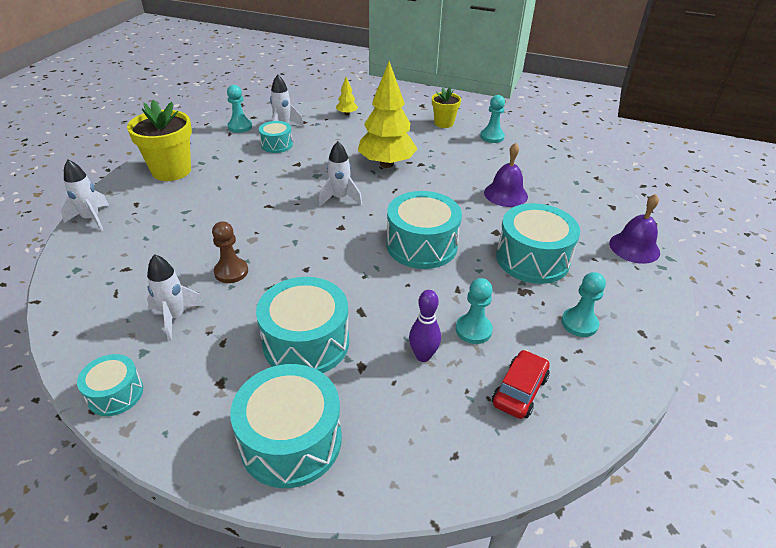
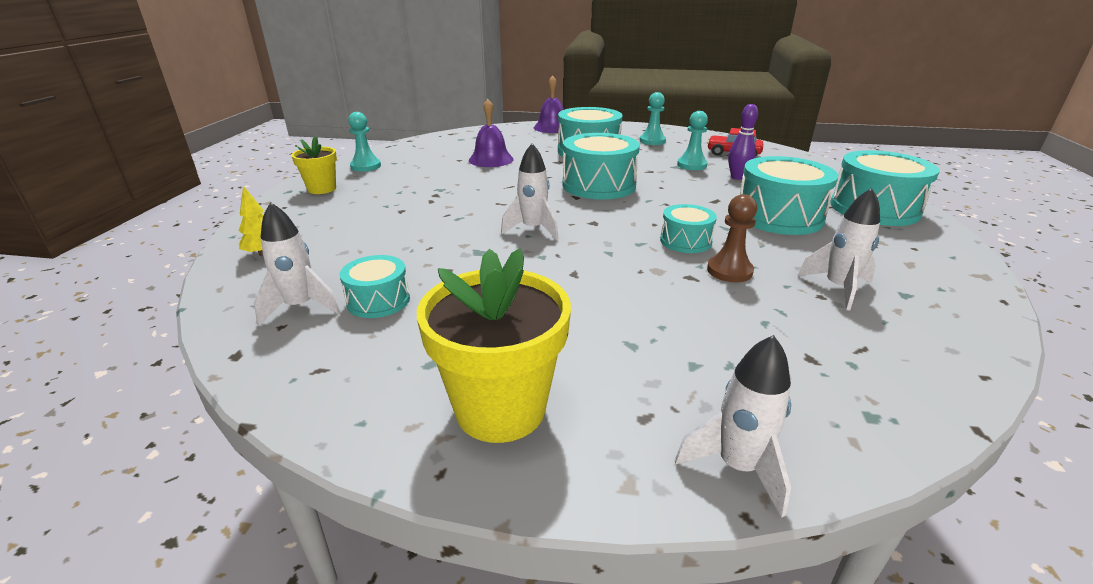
camera: 100 degrees left, 10 degrees down
turquoise drum [77,354,143,416] -> turquoise drum moved to [660,204,717,253]
turquoise pawn [227,85,252,133] -> none
yellow tree [358,61,417,168] -> none

